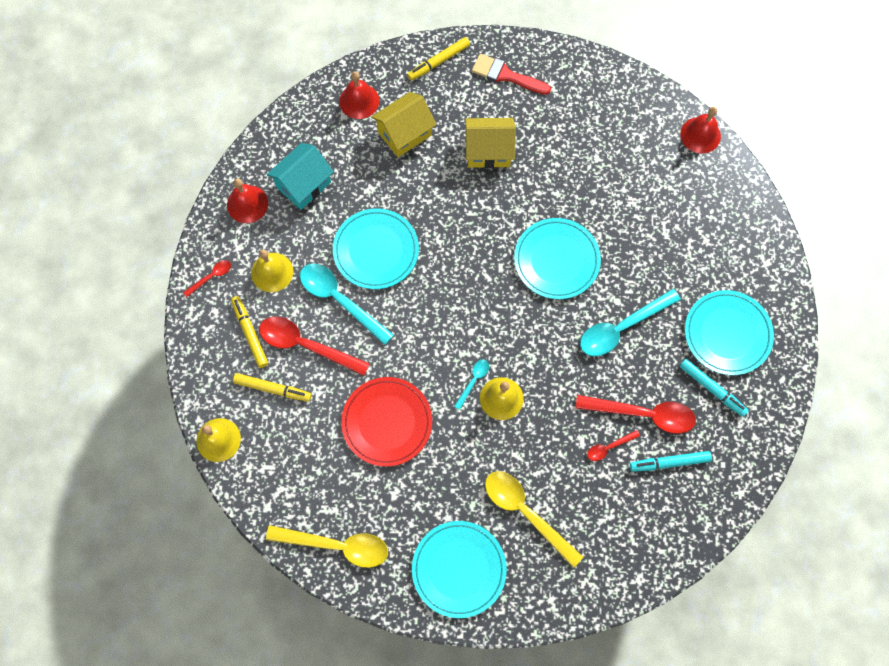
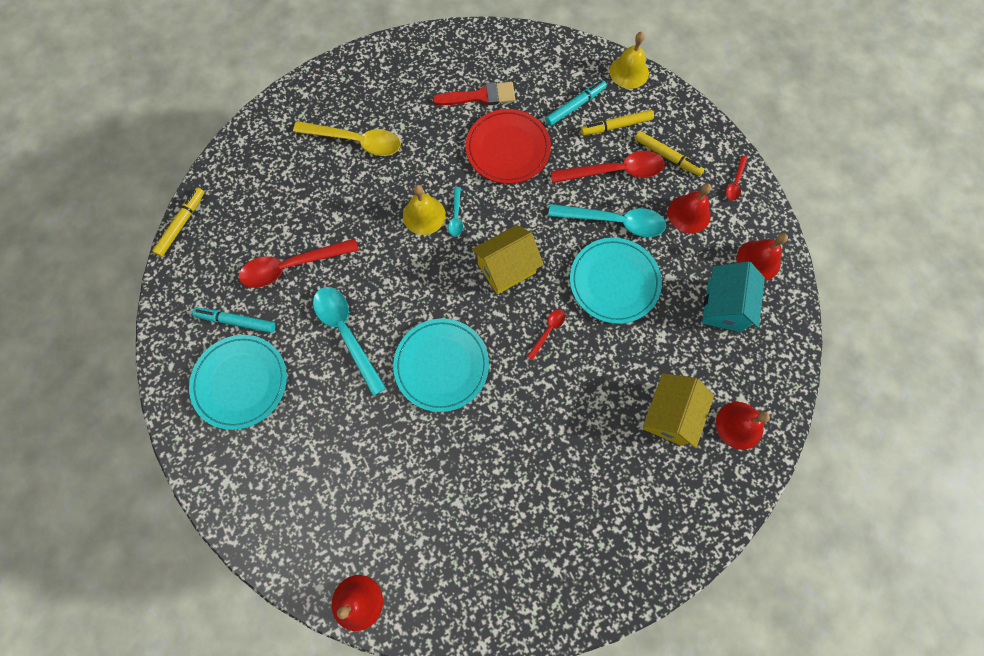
camera: 150 degrees right, 0 degrees up
yellow bell [251,250,293,292] -> red bell [668,183,711,234]
yellow spoon [266,525,388,568] -> none
yellow marker [407,37,470,81] -> yellow marker moved to [152,187,205,257]
turquoise plate [412,521,507,618] -> none
yellow house [465,118,516,168] -> yellow house moved to [472,225,544,294]
red brush [472,54,551,95] -> red brush moved to [433,82,515,105]
turquoise spoon [580,289,681,356] -> turquoise spoon turned 60 degrees counterclockwise [313,287,386,396]
red spoon [587,430,640,461] -> red spoon moved to [527,309,565,360]
turquoise marker [630,451,712,472] -> turquoise marker moved to [545,80,607,126]

